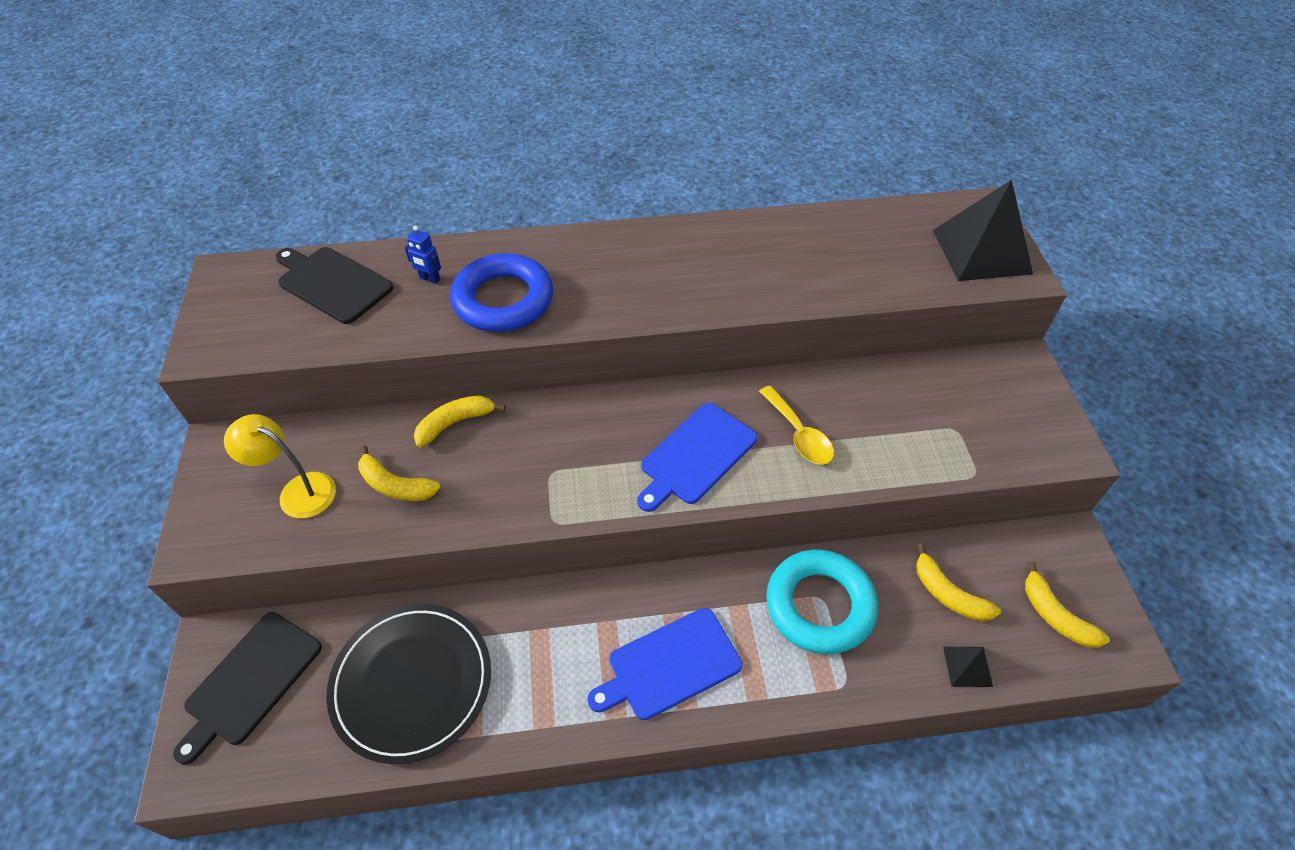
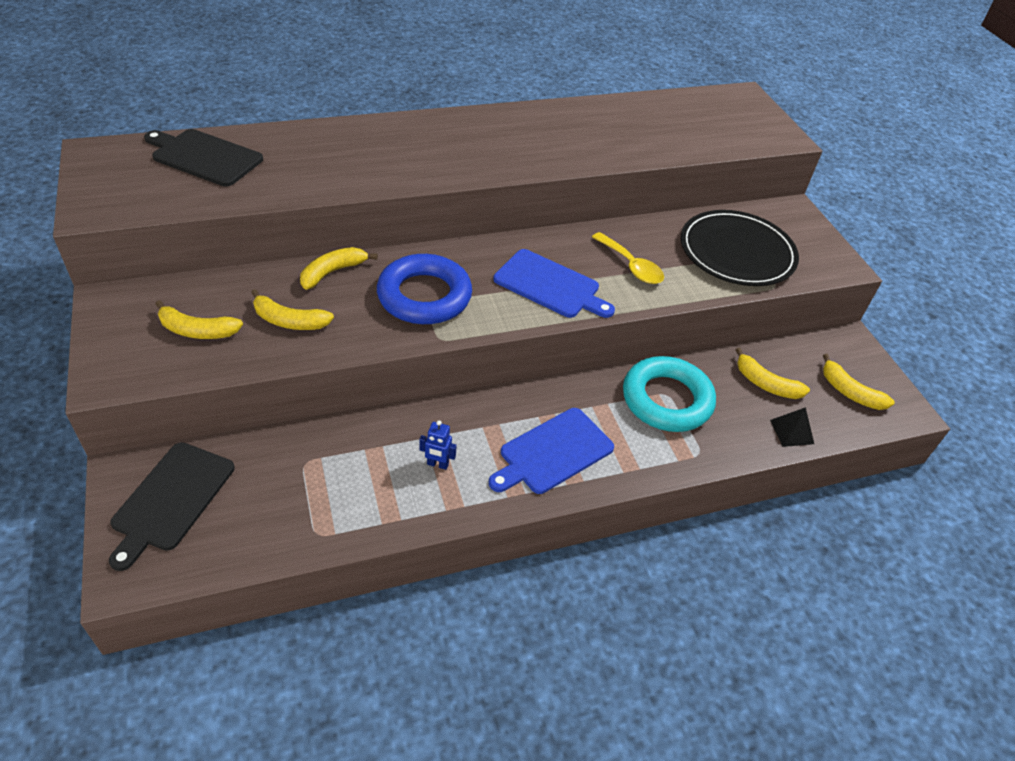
camera: 15 degrees left, 5 degrees down
yellow lamp [224,414,336,518] -> yellow banana [156,300,243,339]
black plate [326,604,491,764] -> black plate moved to [681,210,799,286]
blue robot [405,226,441,284] -> blue robot moved to [419,420,457,470]
blue ring [450,253,553,332] -> blue ring moved to [377,254,472,324]
blue cutting board [637,403,757,512] -> blue cutting board turned 90 degrees counterclockwise [493,249,615,318]
black pyramid [933,180,1033,281] -> none

